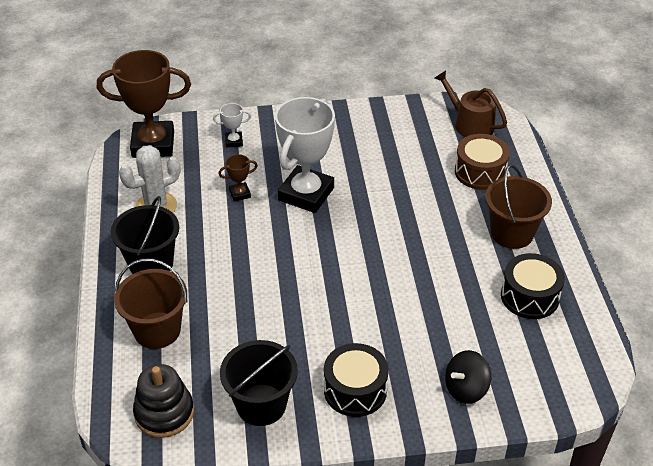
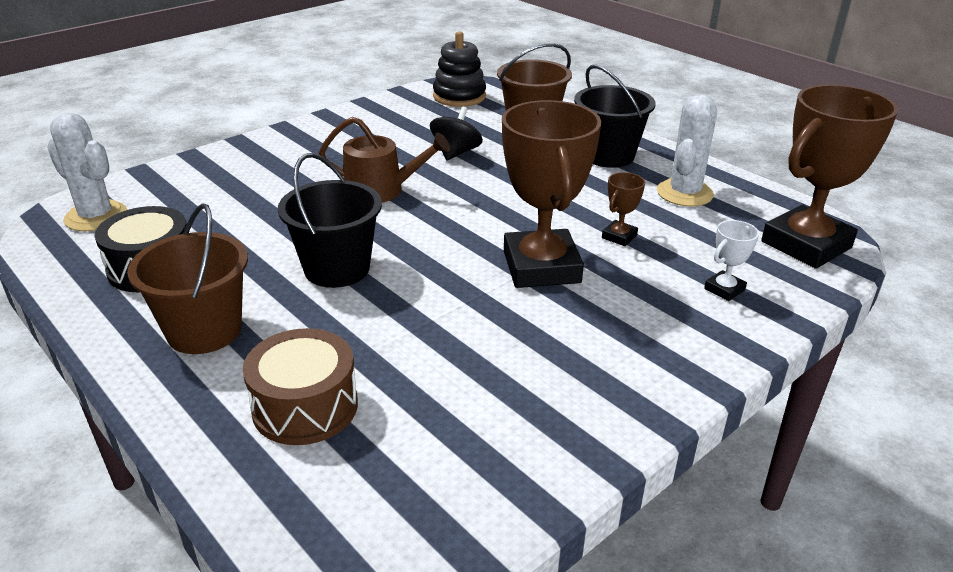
camera: 145 degrees right, 10 degrees down
black bucket [220,340,298,426] -> black bucket moved to [278,153,382,288]
white trophy [275,97,335,213] -> brown trophy [502,100,602,288]
black drum [324,343,389,417] -> none
brown watering can [435,70,507,137] -> brown watering can moved to [319,117,450,203]
black spinning top [445,350,491,404] -> black spinning top moved to [430,107,483,161]
none -> white cactus [47,113,127,231]

